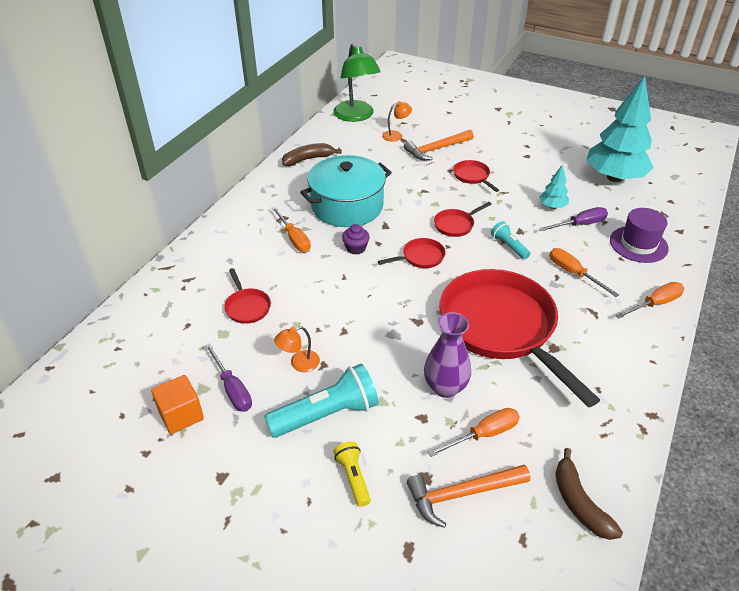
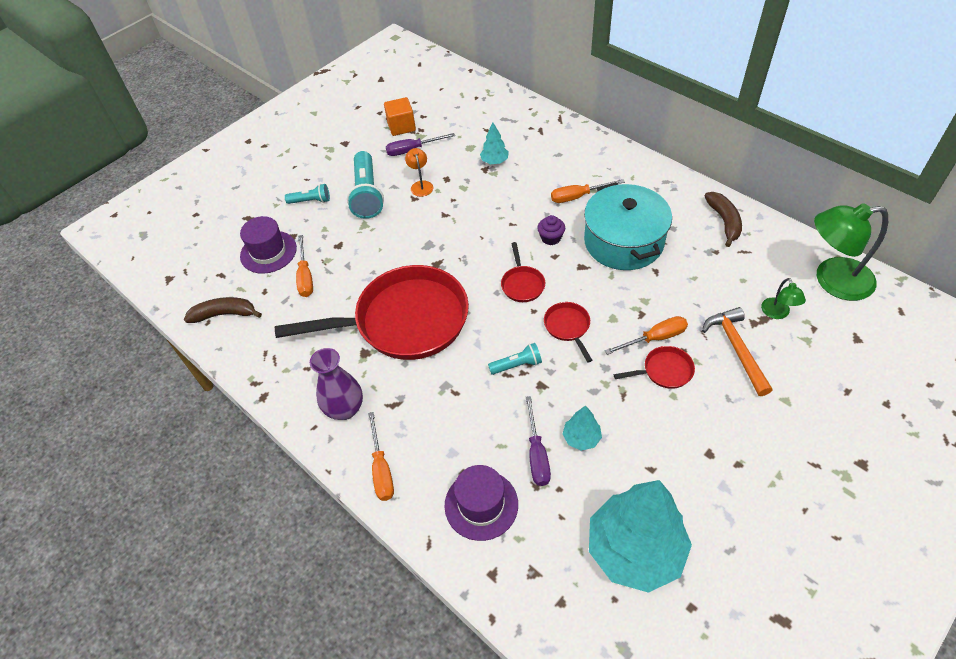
camera: 110 degrees right, 10 degrees up
red pan [224,268,271,324] -> turquoise tree [480,122,509,164]
yellow flashlight [333,441,371,507] -> turquoise flashlight [285,184,330,204]
orange lamp [382,101,412,141] -> green lamp [761,278,806,319]
orange hammer [407,464,530,528] -> purple hat [240,216,297,274]
purple vase [424,312,471,398] -> purple vase moved to [310,348,363,420]
orange screwdriver [549,248,619,297] -> orange screwdriver moved to [605,316,688,355]

